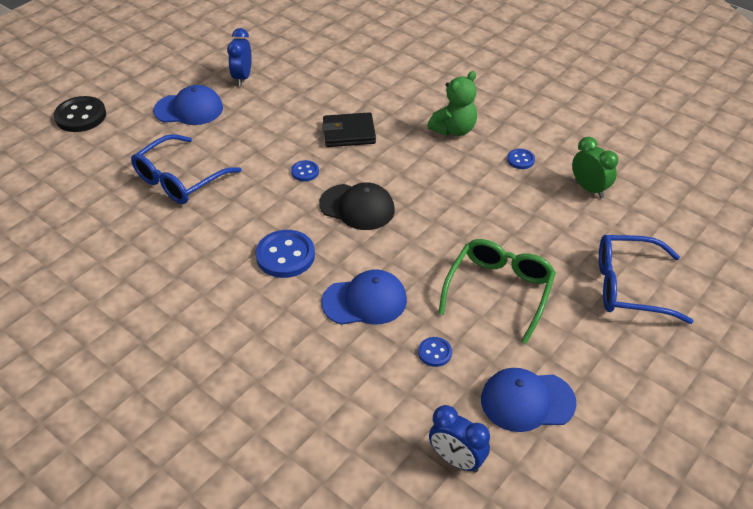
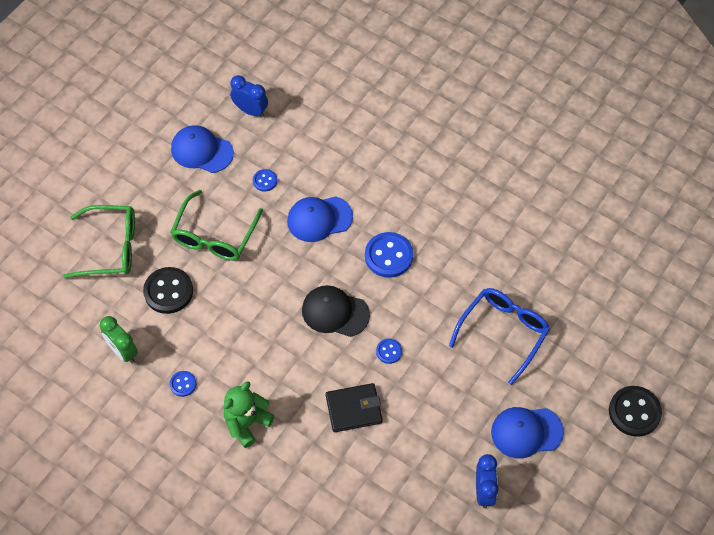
camera: 175 degrees right, 15 degrees up
blue cap [481,368,577,432] -> blue cap turned 150 degrees counterclockwise [171,125,234,173]
blue glasses [599,235,694,324] -> green glasses [63,205,135,278]
none -> black button [143,267,193,314]

